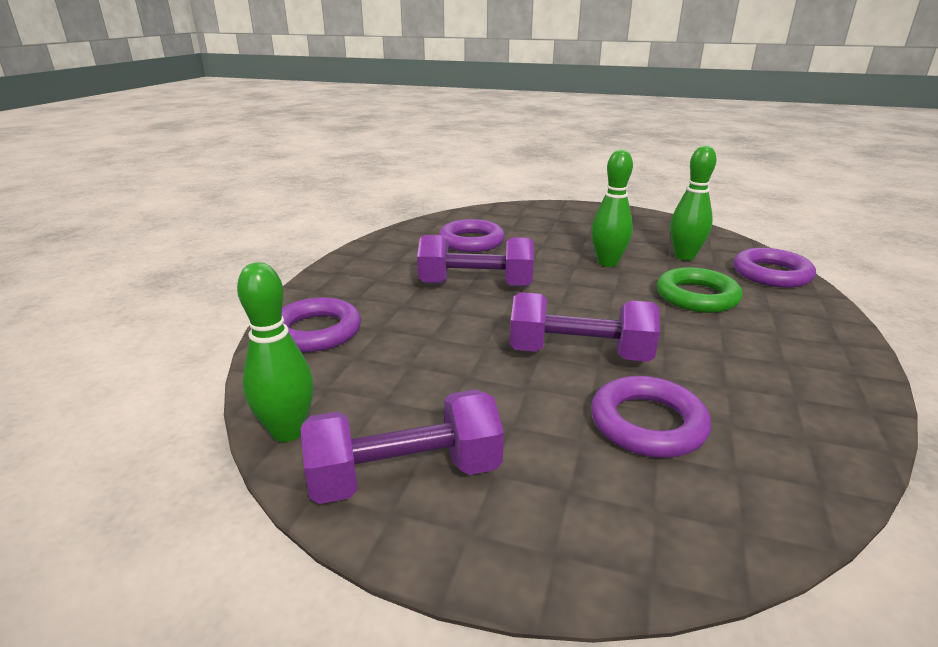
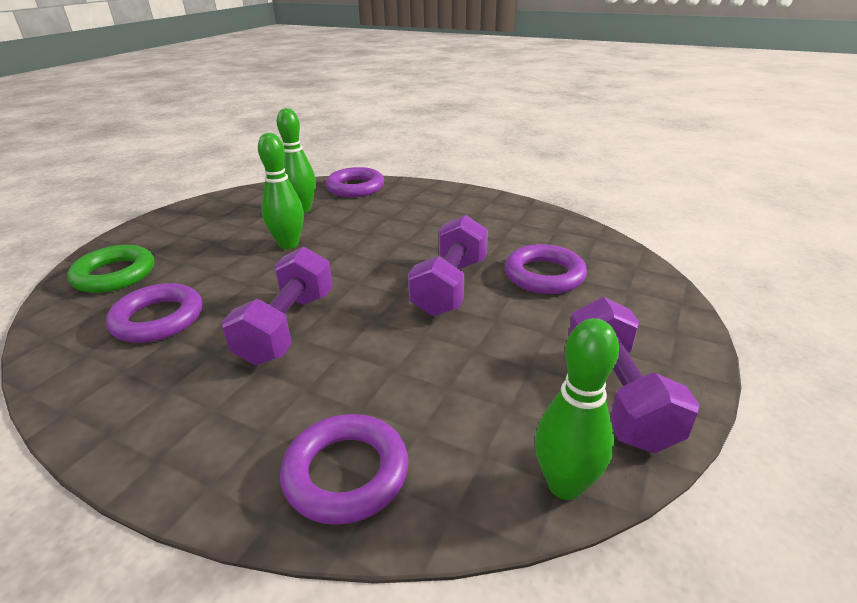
camera: 80 degrees left, 5 degrees up
green ring [657,267,743,313] -> green ring moved to [67,245,154,293]

